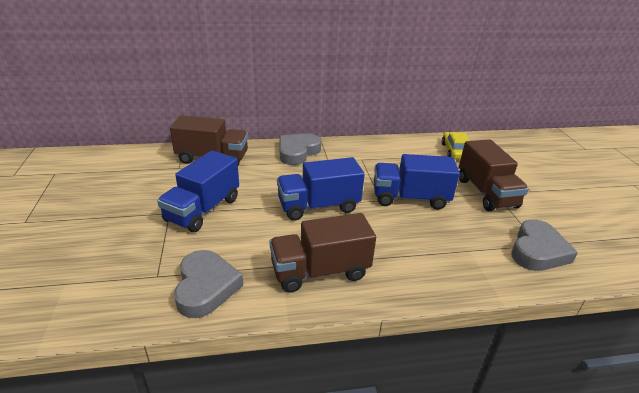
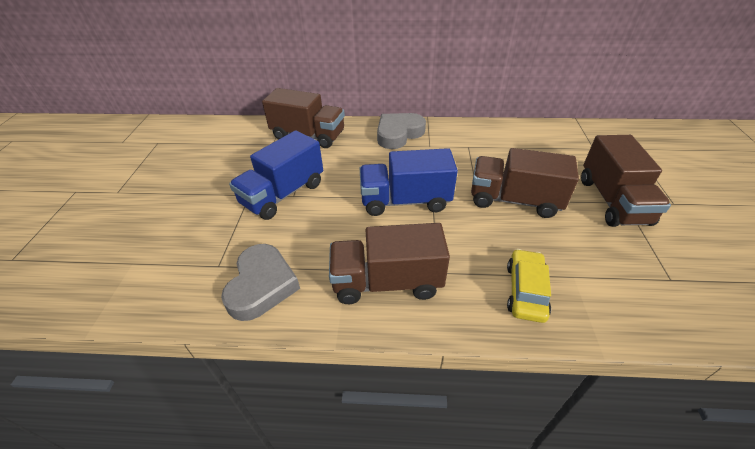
camera: 15 degrees right, 10 degrees up
blue truck [374,154,460,210] -> brown truck [471,148,579,218]
yellow car [441,132,469,160] -> yellow car moved to [507,249,551,323]
grey heart [511,219,578,271] -> none

